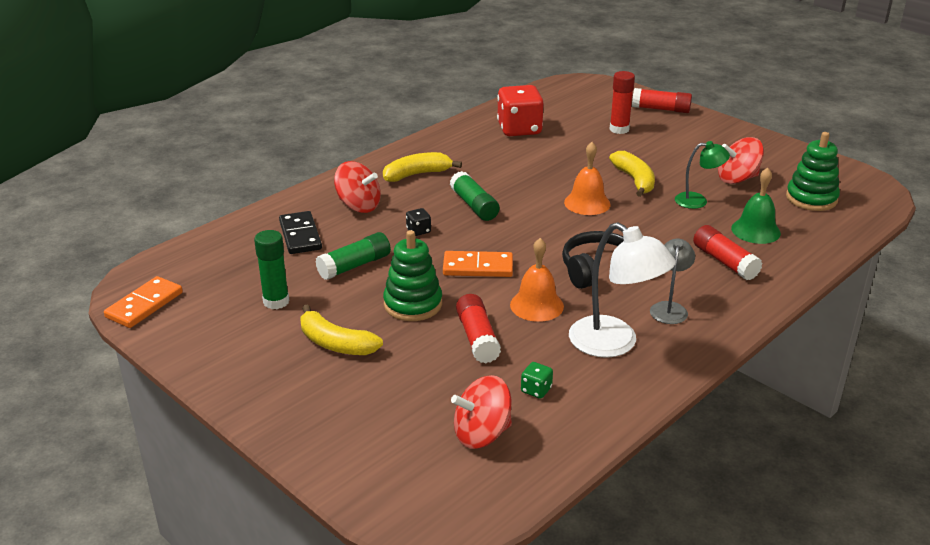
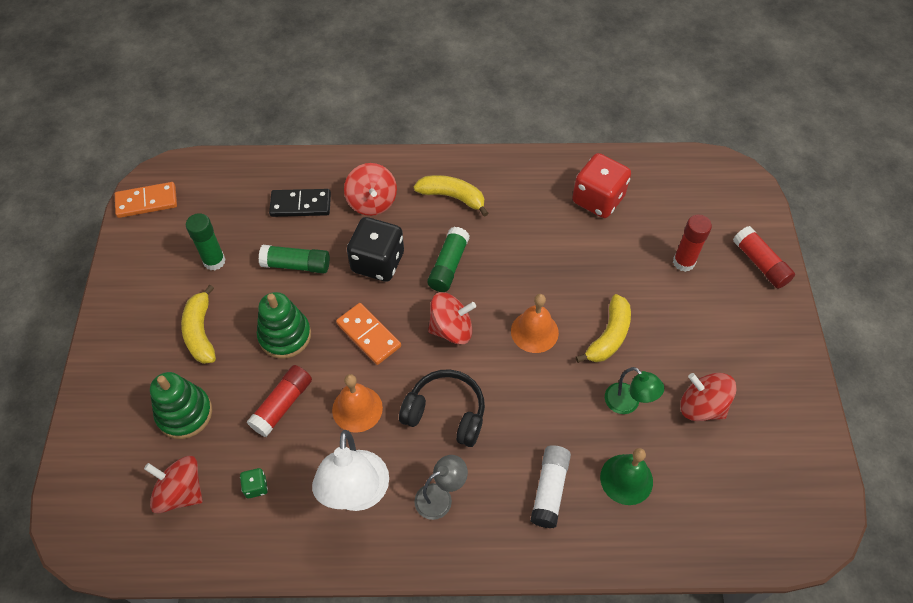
camera: 45 degrees right, 25 degrees up
black domino [279,211,322,254] -> black domino turned 60 degrees clockwise [269,189,331,217]
black dice [406,208,431,236] -> black dice [347,217,404,282], size x2.32
red glue stick [693,225,763,280] -> white glue stick [531,445,571,528]
green stacking toy [786,132,840,211] -> green stacking toy moved to [150,372,212,439]
none -> red spinning top [428,292,476,345]

